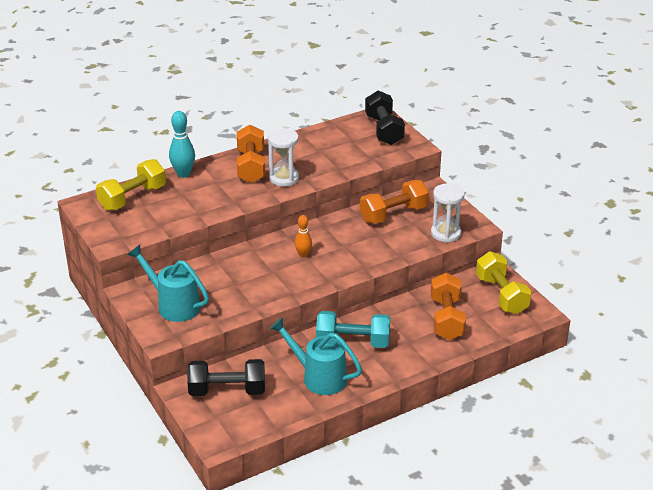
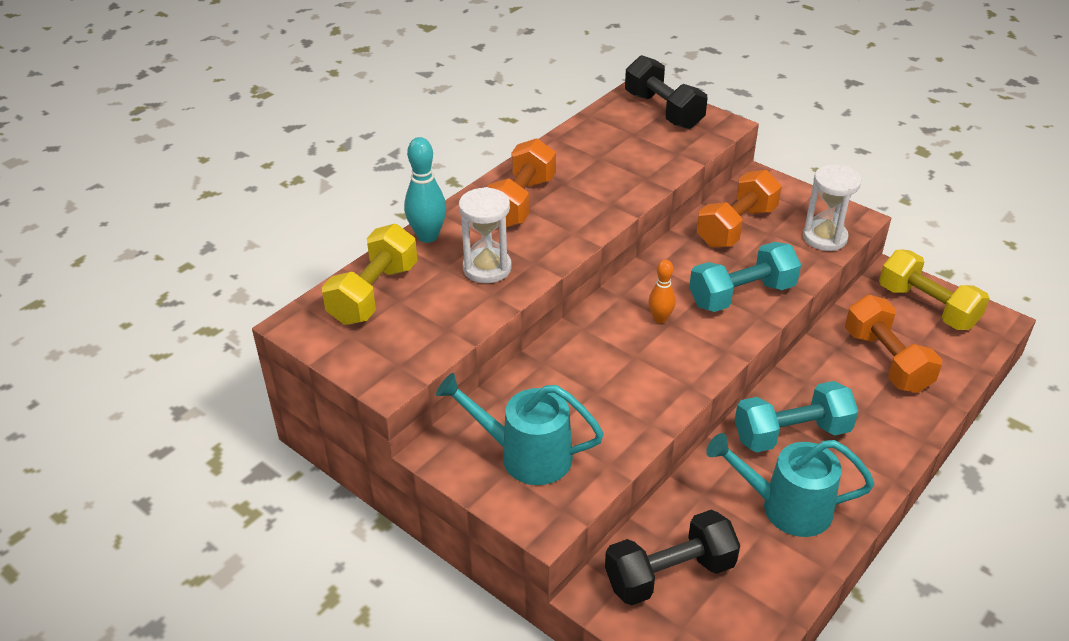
camera: 20 degrees left, 5 degrees up
orange dumbbell [237,125,265,183] -> orange dumbbell turned 45 degrees clockwise [487,138,556,227]
white hourglass [268,128,299,187] -> white hourglass moved to [459,187,512,283]
none -> turquoise dumbbell [689,242,801,312]

